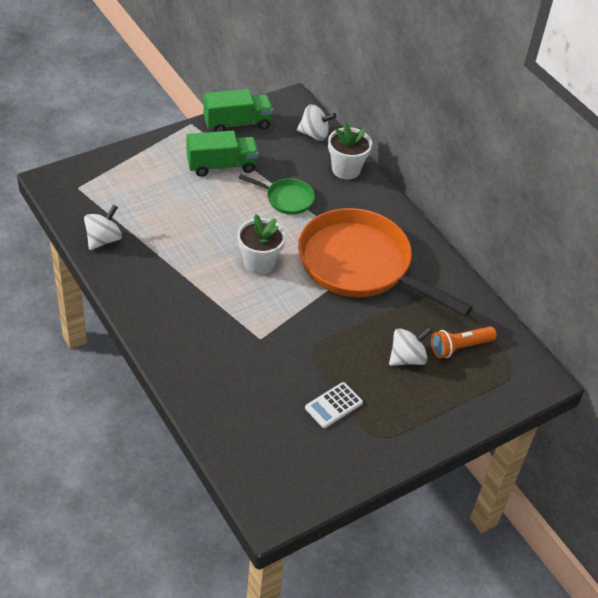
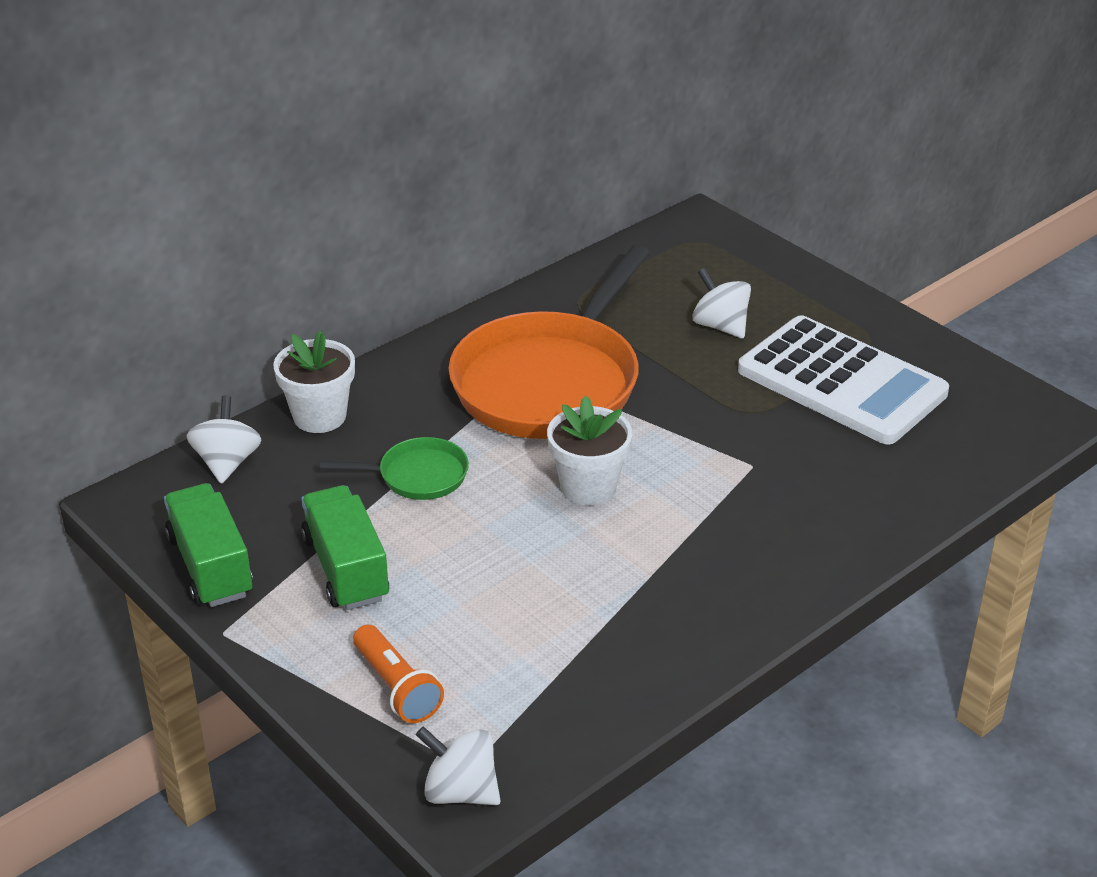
camera: 95 degrees left, 10 degrees down
white spinning top [84,205,122,250] -> white spinning top moved to [416,726,501,805]
green pan [239,174,315,215] -> green pan turned 75 degrees clockwise [320,437,469,500]
white calculator [305,382,363,428] -> white calculator [738,315,949,445], size x2.40
orange flashlight [431,326,497,358] -> orange flashlight moved to [353,625,444,723]

